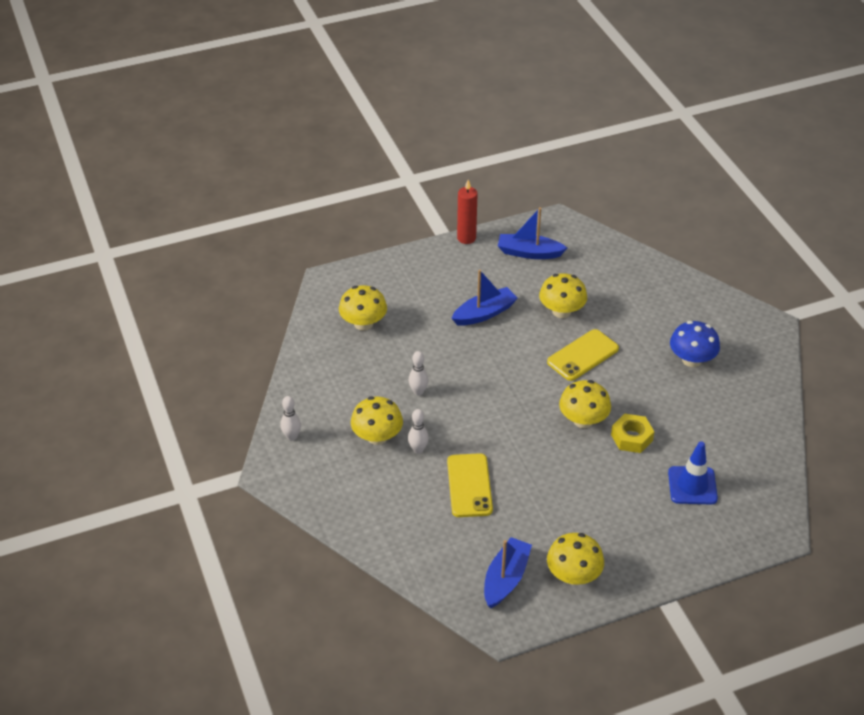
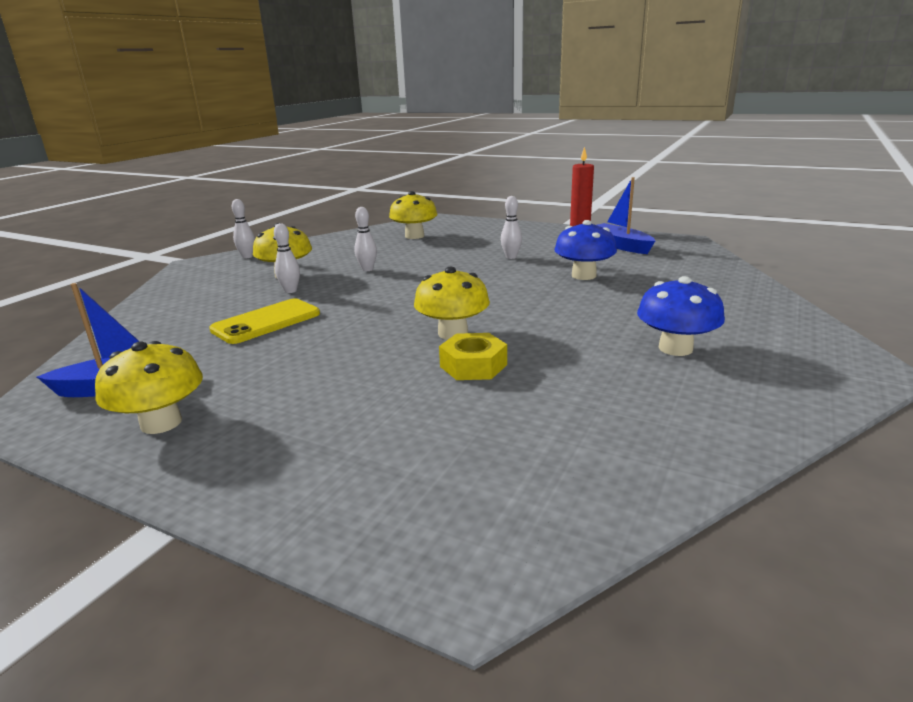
camera: 50 degrees right, 20 degrees down
blue boat [451,270,518,326] -> white bowling pin [501,196,522,259]
yellow mushroom [539,273,587,318] -> blue mushroom [554,220,617,280]
yellow phone [547,329,619,381] -> none
blue traffic cone [668,441,718,505] -> none

